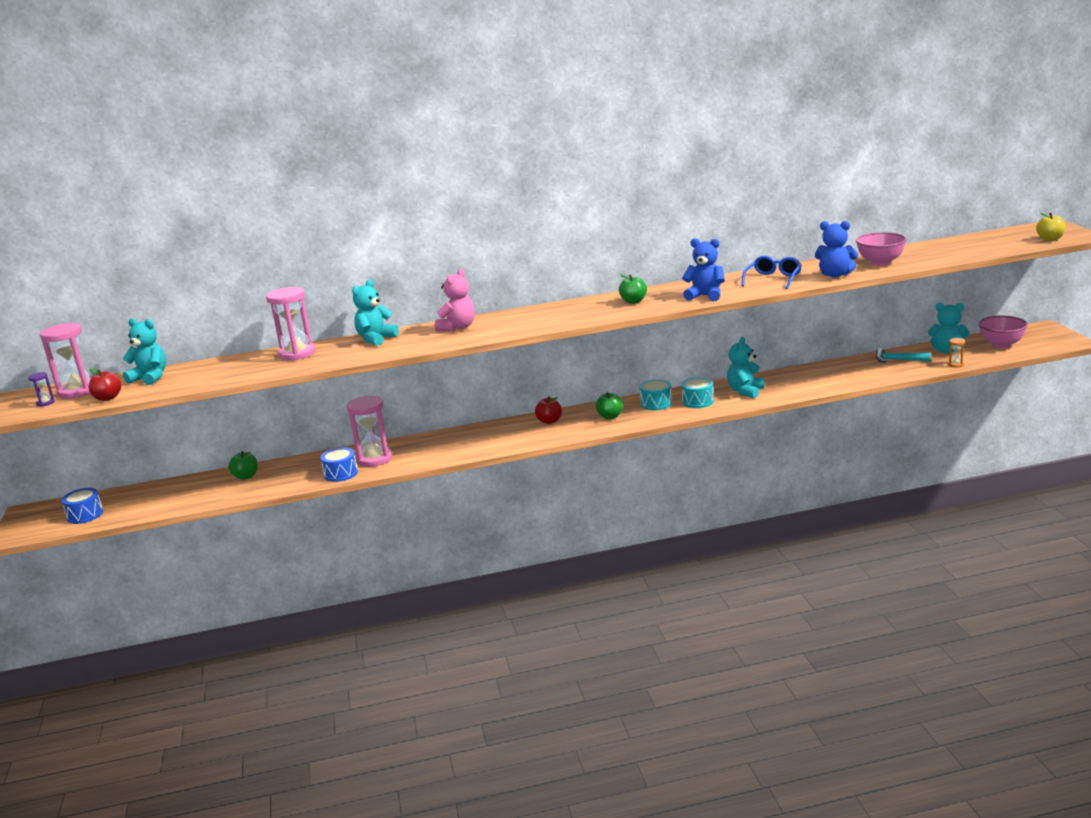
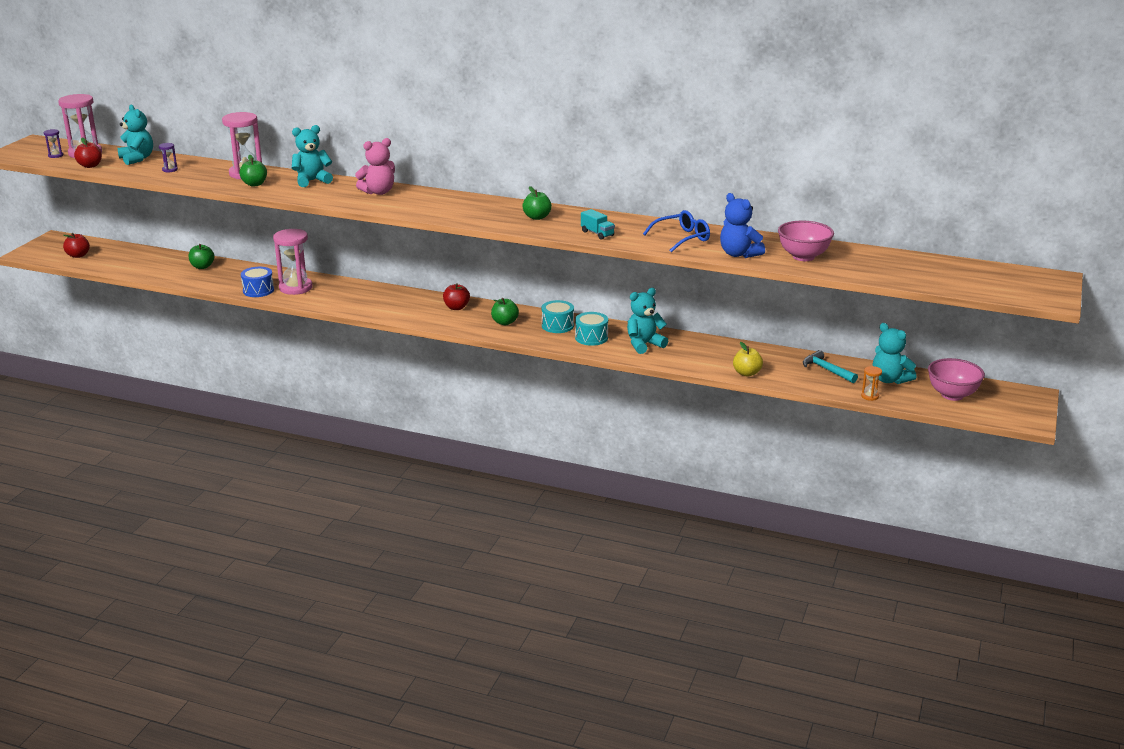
camera: 30 degrees right, 5 degrees up
blue drum [61,488,103,524] -> red apple [63,233,90,258]
blue teddy bear [682,238,725,301] -> turquoise truck [581,209,615,240]
yellow apple [1036,212,1066,241] -> yellow apple moved to [733,342,763,377]
none -> purple hourglass [159,143,178,173]
none -> green apple [239,155,267,187]

